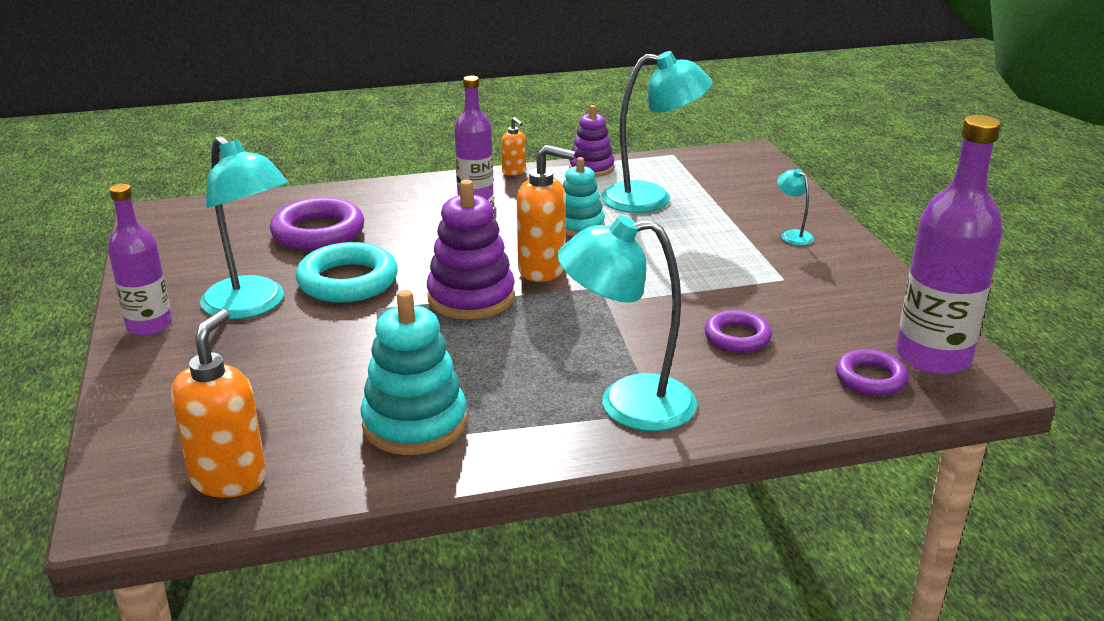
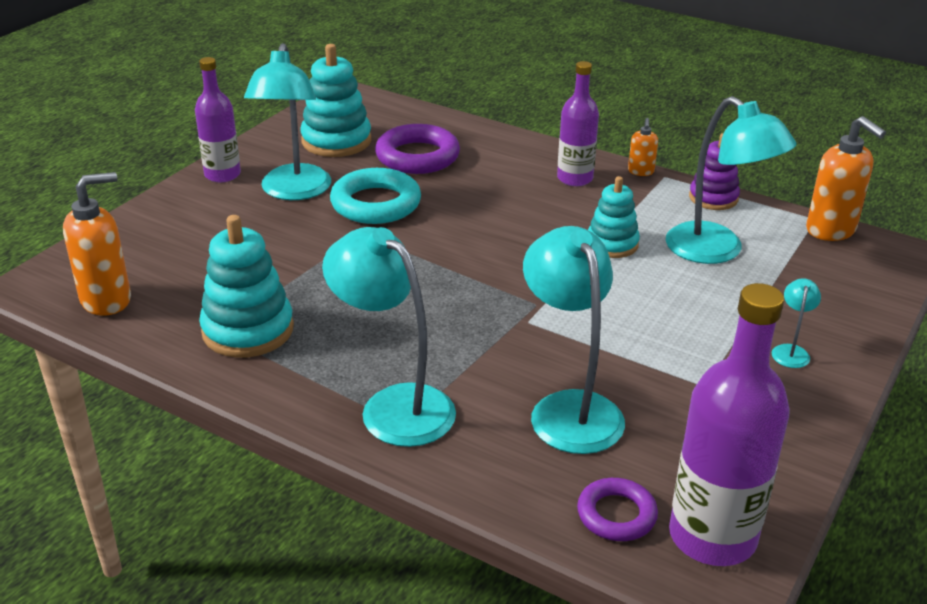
camera: 45 degrees right, 5 degrees up
purple stacking toy [427,180,515,320] -> none
orange soap dispenser [517,145,575,282] -> orange soap dispenser moved to [806,116,886,241]
purple ring [704,310,772,353] -> turquoise lamp [523,226,625,454]
none -> turquoise stacking toy [300,44,371,157]

